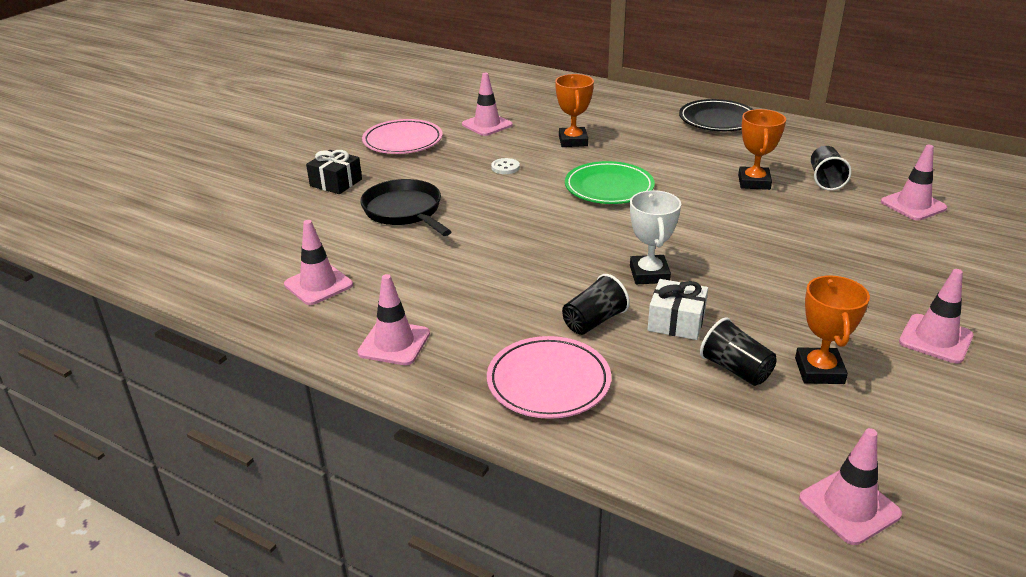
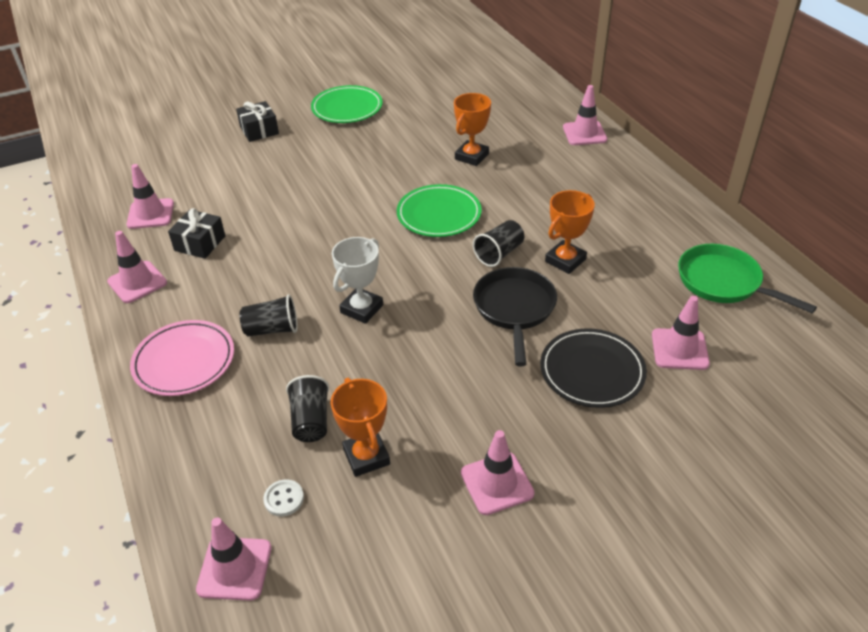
camera: 35 degrees right, 10 degrees up
black pan [360,179,452,236] -> black pan moved to [473,267,557,366]
pink plate [362,119,443,154] -> green plate [311,85,383,123]
pink traffic cone [462,73,513,136] -> pink traffic cone moved to [563,85,607,145]
white button [491,158,520,174] -> white button moved to [263,479,304,516]
white gift [648,279,708,340] -> none
black plate [679,99,754,131] -> black plate moved to [540,328,647,408]
orange trophy [795,275,870,384] -> orange trophy turned 60 degrees counterclockwise [331,378,390,477]
black cup [811,146,852,191] -> black cup moved to [473,220,524,267]
none -> black gift [168,208,225,259]
none -> green pan [678,244,817,314]

